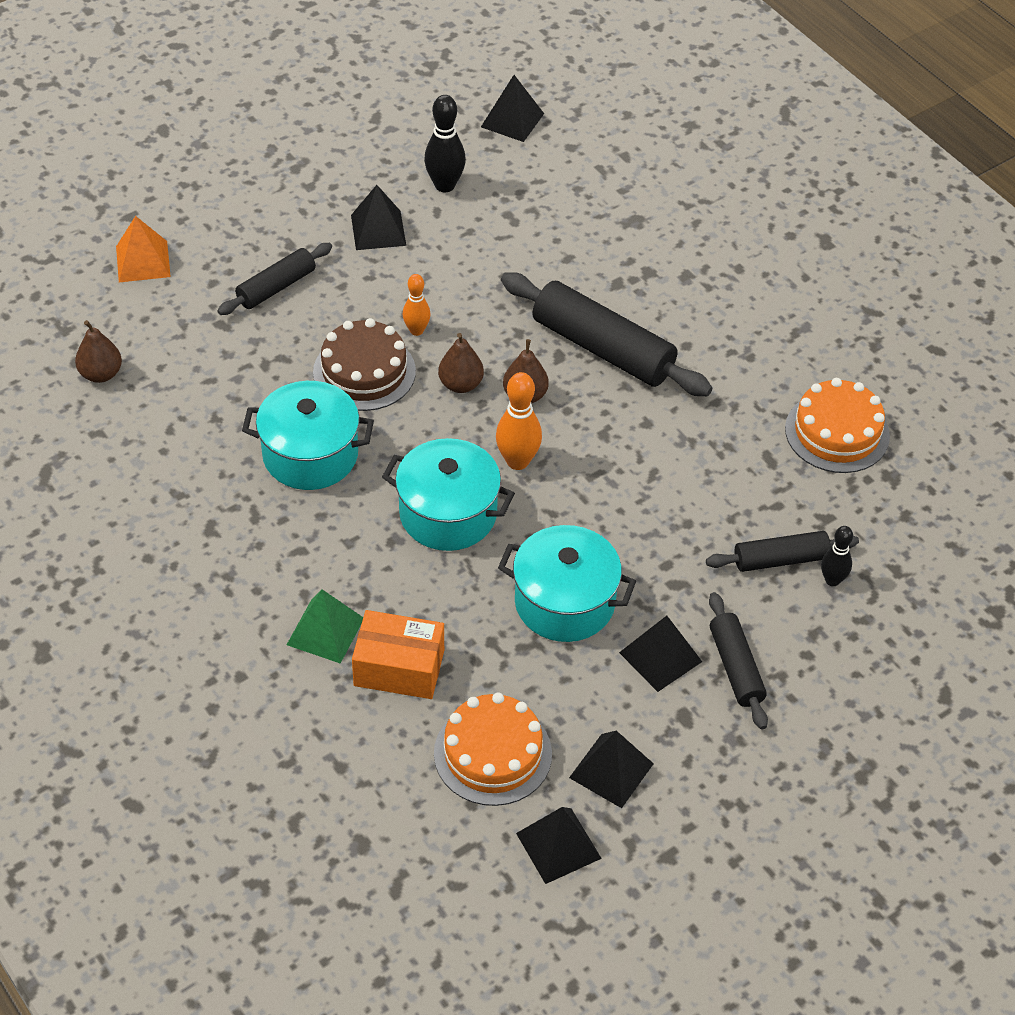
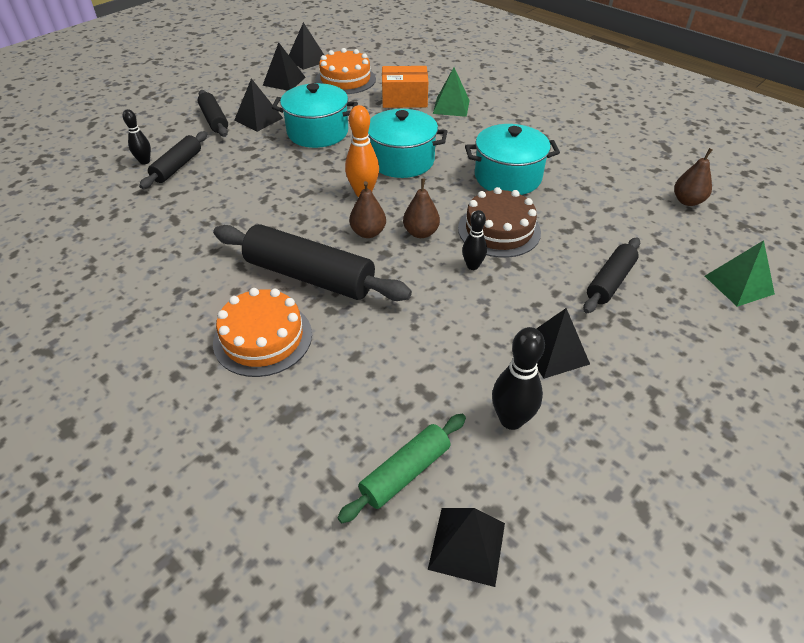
camera: 170 degrees right, 5 degrees down
orange pyramid [116,216,171,282] -> green pyramid [705,240,775,307]
orange bowling pin [403,274,431,336] -> black bowling pin [462,210,487,270]
black rolling pin [706,531,859,572] -> black rolling pin turned 45 degrees counterclockwise [139,131,207,189]
orange cake [785,378,890,473] -> orange cake moved to [213,288,312,377]
none -> green rolling pin [337,414,466,523]

